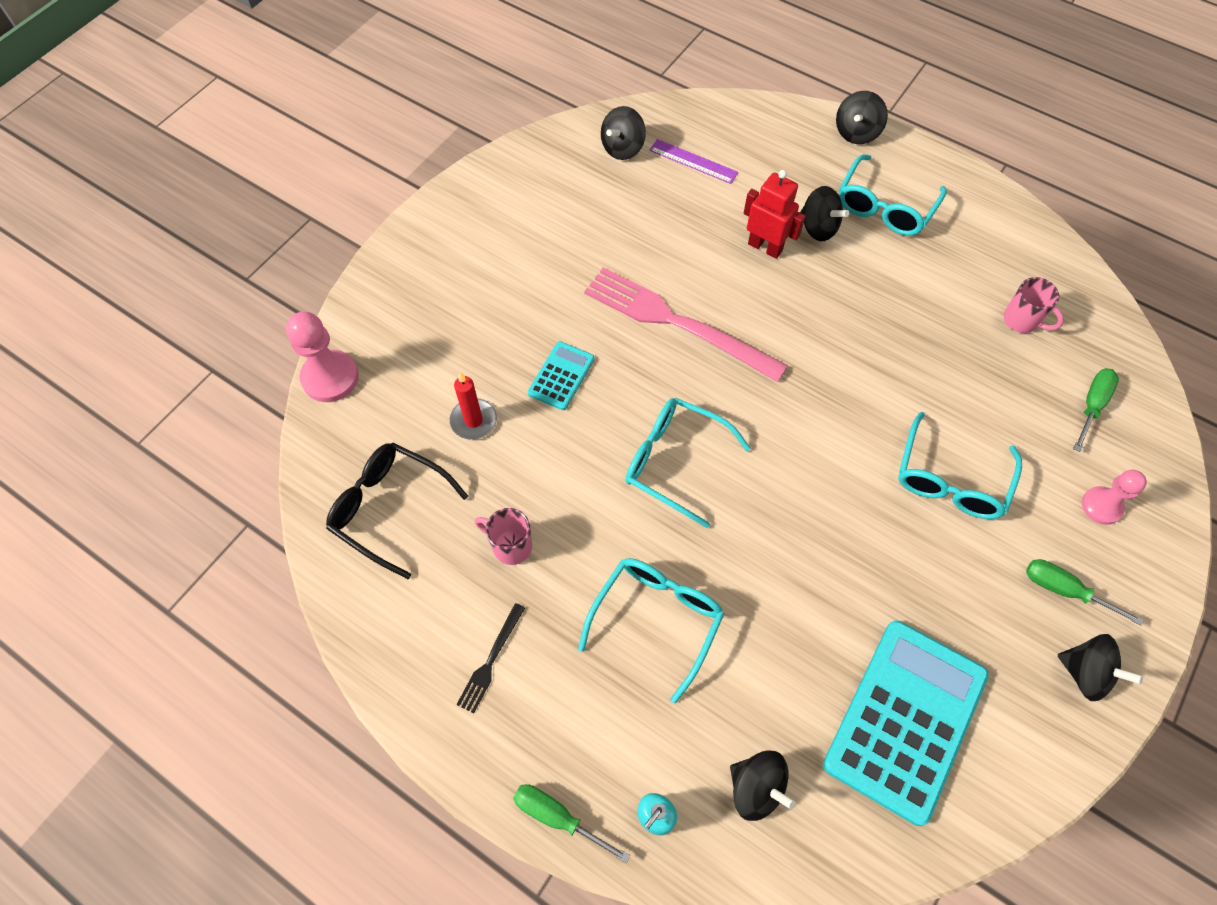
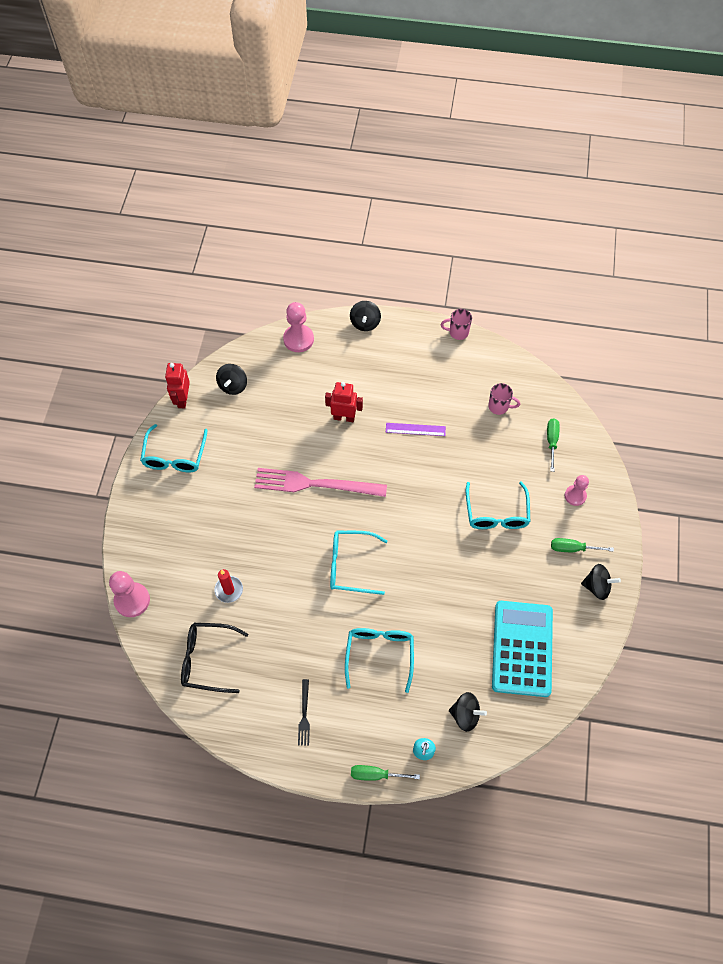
camera: 25 degrees left, 0 degrees up
pink mug [475,508,532,565] -> pink mug moved to [441,309,472,340]
turquoise calculator [528,341,595,410] -> none
purple ruler [649,139,739,184] -> purple ruler moved to [386,423,446,436]
black spinning top [800,186,849,241] -> none
turquoise glasses [839,154,947,236] -> turquoise glasses moved to [140,424,208,472]
none -> red robot [165,363,190,408]
none -> pink pawn [283,302,314,352]

